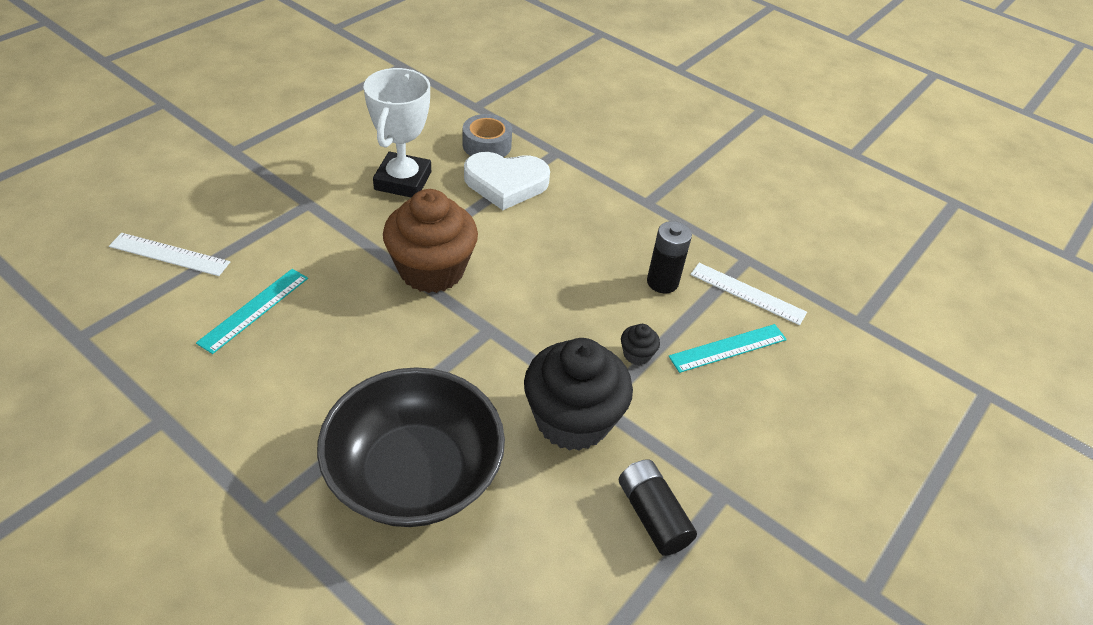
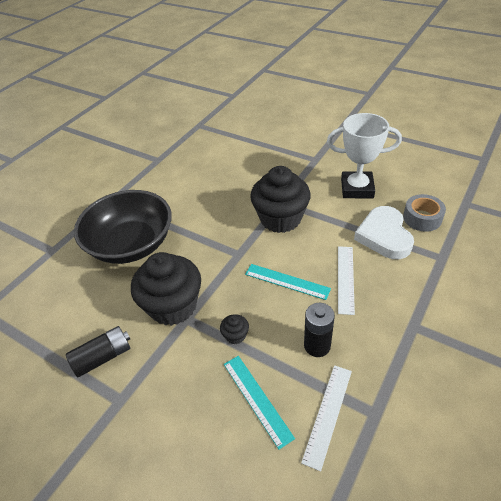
camera: 90 degrees right, 0 degrees up
white ruler [109,233,230,276] -> white ruler moved to [338,246,355,315]
turquoise ruler [196,269,308,354] -> turquoise ruler moved to [245,264,331,300]
brown cupcake [383,189,478,293] -> black cupcake [250,166,311,233]

